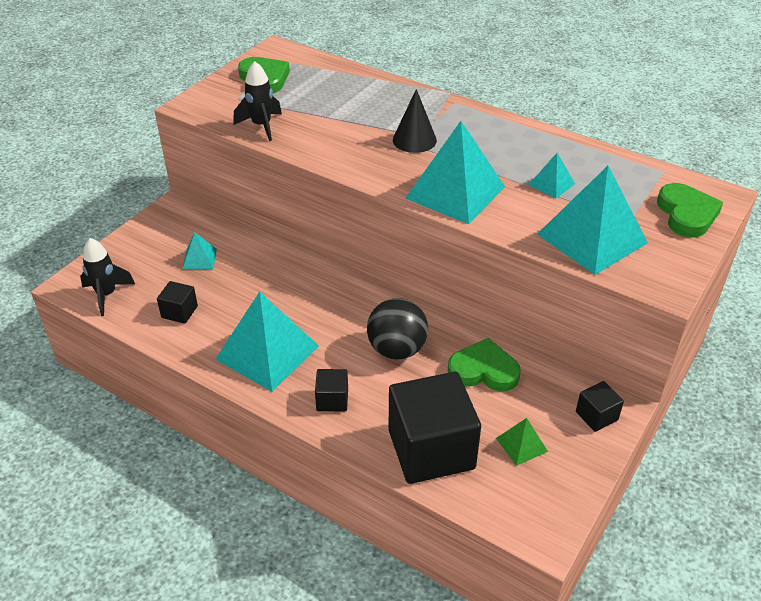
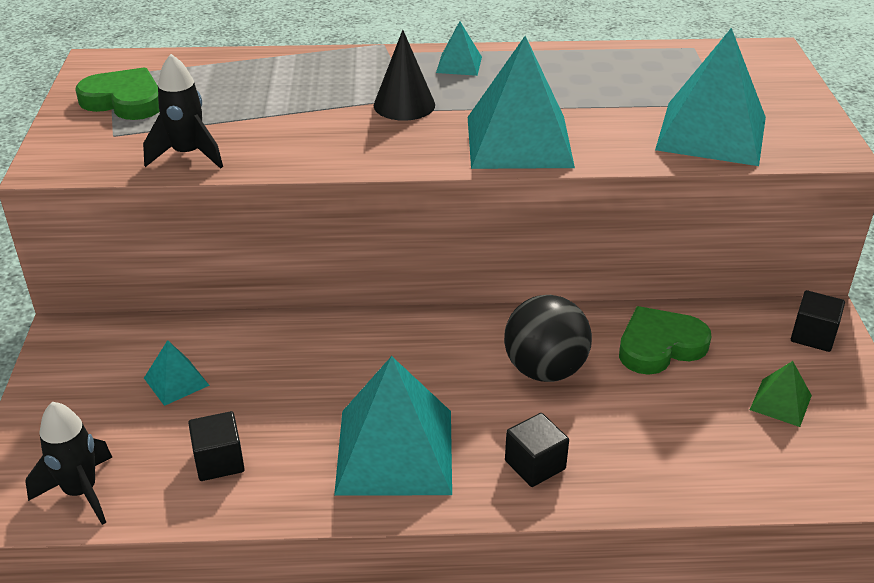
camera: 35 degrees left, 5 degrees down
black cube [388,372,481,484] -> none
turquoise pyramid [529,153,575,198] -> turquoise pyramid moved to [436,21,482,76]
green heart [657,183,723,238] -> none

